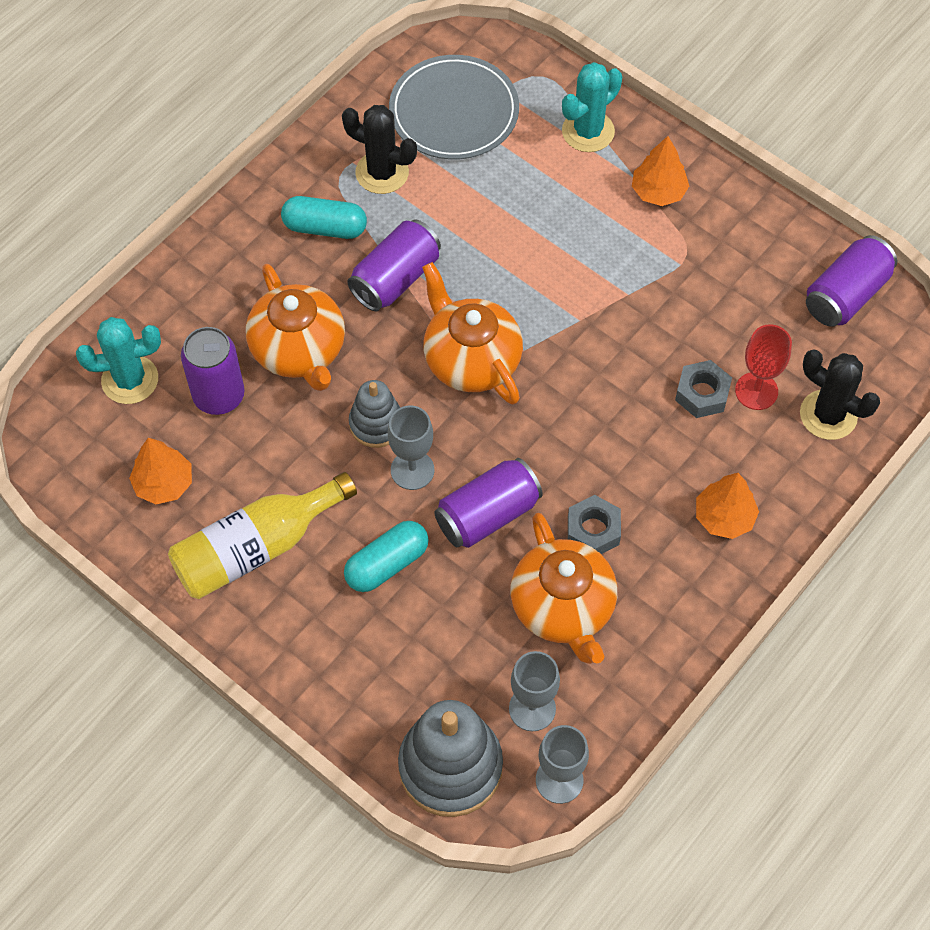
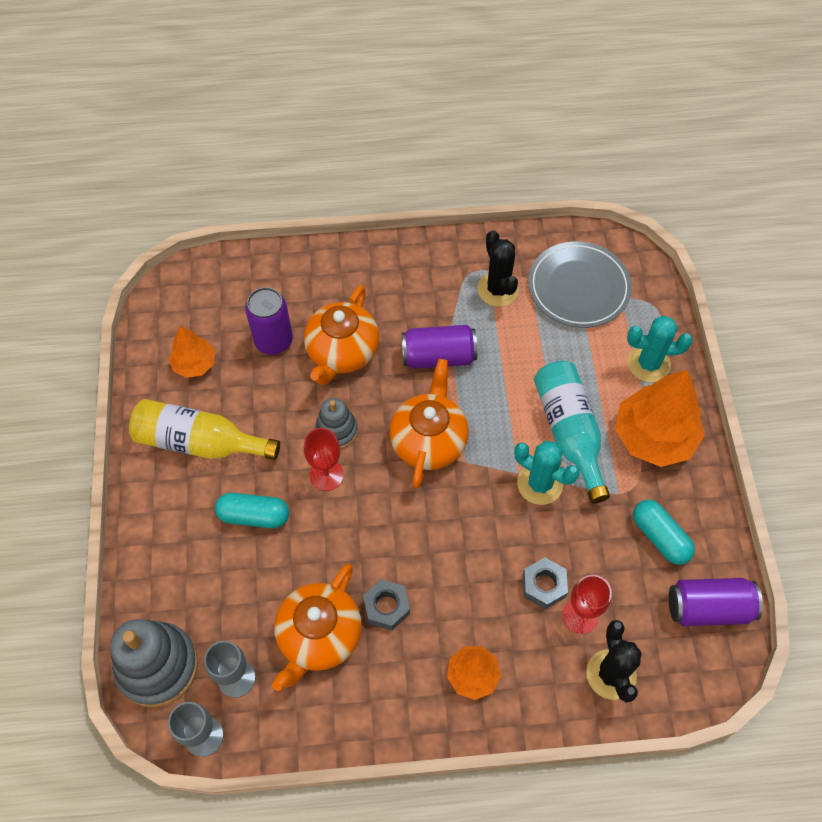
camera: 45 degrees right, 0 degrees up
turquoise cactus [76,317,161,404] -> turquoise cactus moved to [514,441,580,505]
turquoise capsule [281,196,367,239] -> turquoise capsule moved to [633,500,695,565]
grey goblet [388,406,434,490] -> red goblet [304,428,344,491]
purple can [434,458,543,548] -> none
orange tree [632,136,689,206] -> orange tree [615,370,704,467], size x1.82
none -> turquoise bottle [534,361,610,504]

